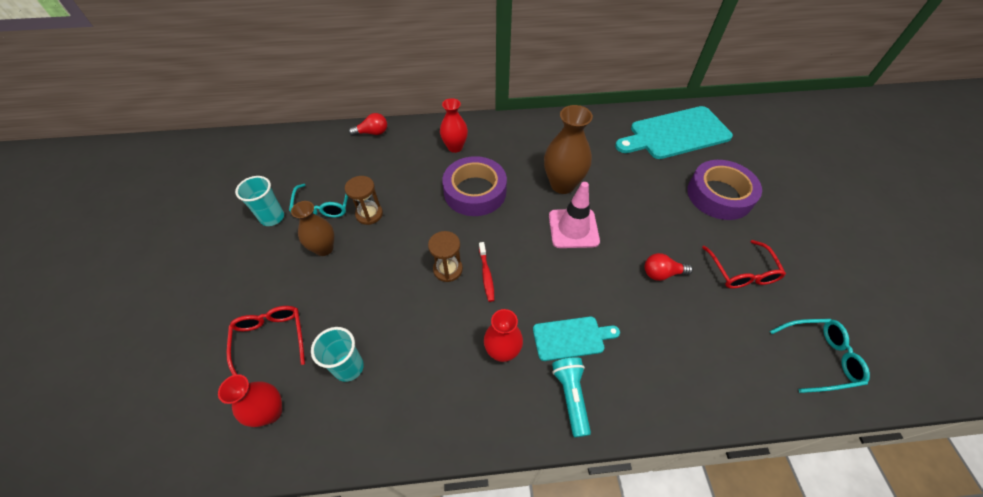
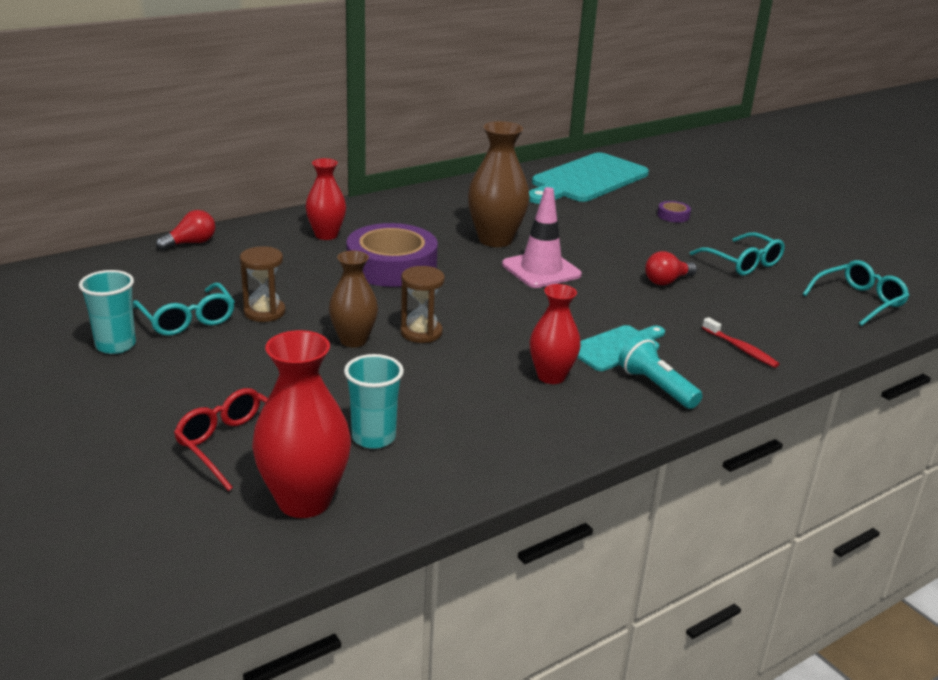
camera: 30 degrees left, 25 degrees down
red vase [218,374,282,427] -> red vase [252,330,351,518], size x1.54
brown vase [291,201,334,256] -> brown vase moved to [329,251,378,347]
red toothbrush [479,242,495,302] -> red toothbrush moved to [702,317,779,368]
purple tape [687,160,762,220] -> purple tape [657,201,691,222], size x0.41
red glasses [702,240,786,289] -> turquoise glasses [690,232,785,276]

